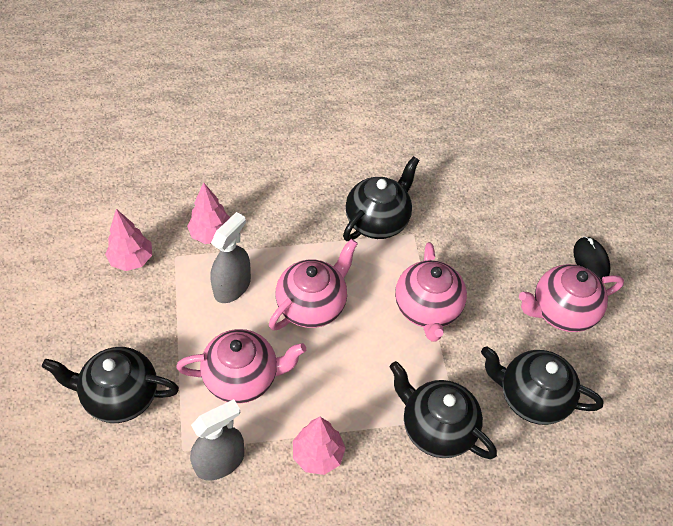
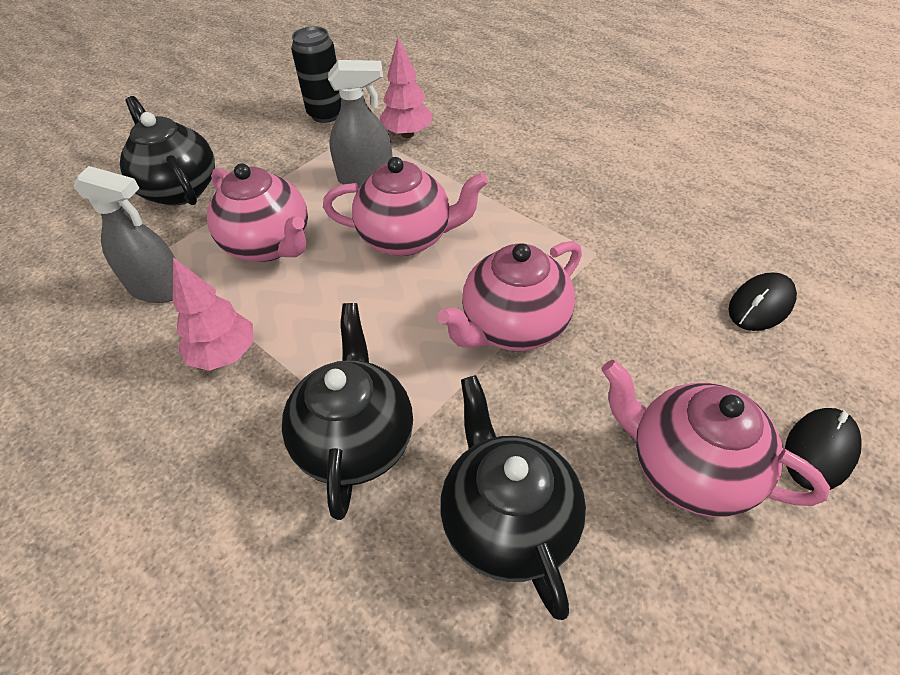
camera: 55 degrees right, 5 degrees down
pink tree [105,209,152,271] -> black can [291,26,341,123]
black teapot [343,156,420,241] -> none
none -> black mouse [728,272,797,331]

